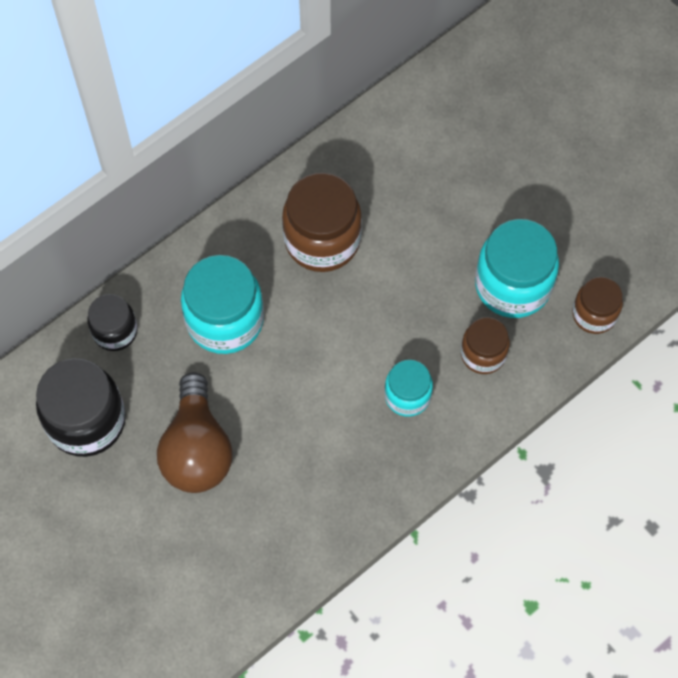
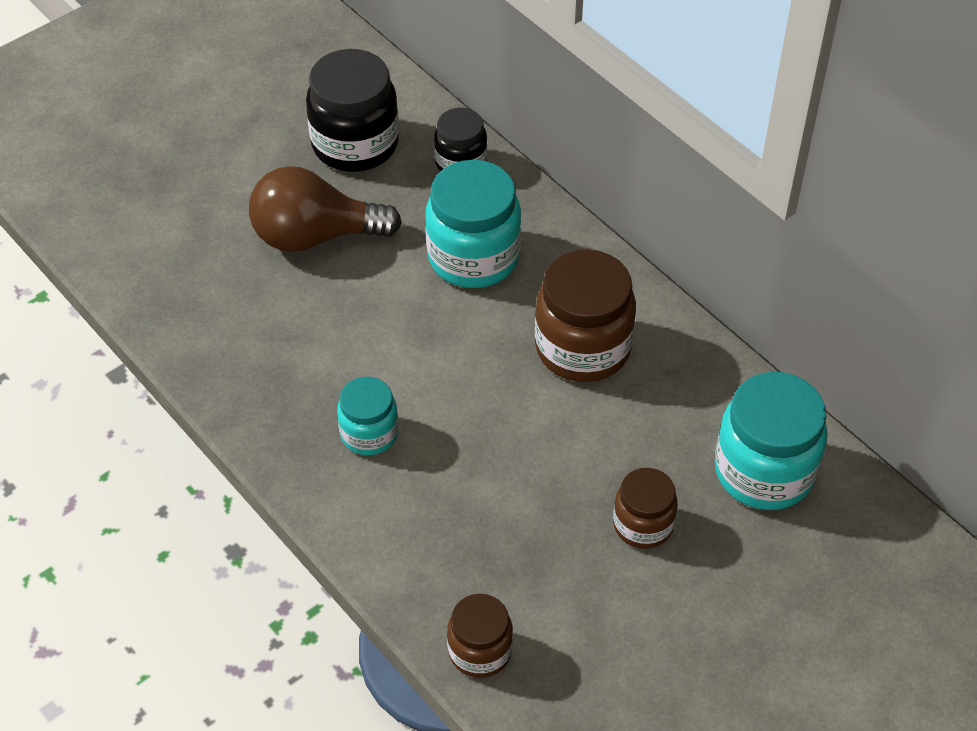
camera: 90 degrees right, 15 degrees down
brown jar [461,317,510,374] -> brown jar moved to [613,468,678,549]
turquoise jar [475,219,559,318] -> turquoise jar moved to [715,372,828,510]

